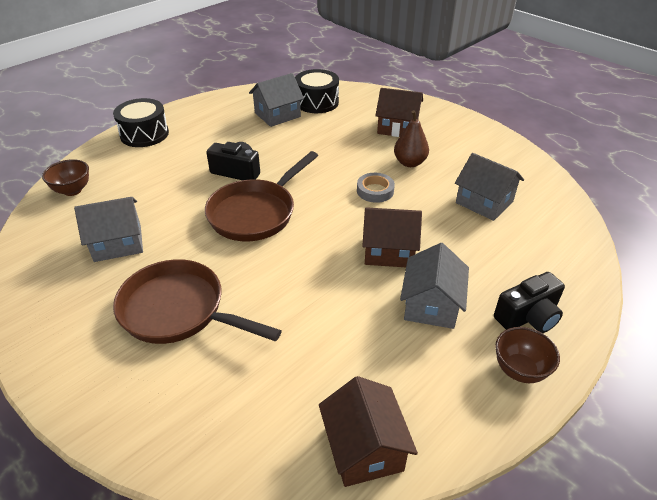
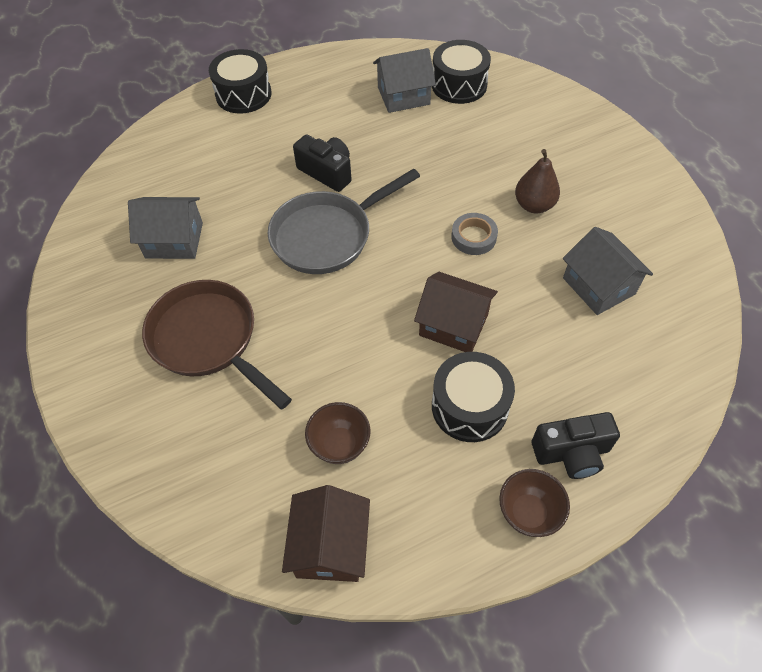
camera: 20 degrees right, 15 degrees up
brown bowl [42,159,89,196] -> brown bowl moved to [305,402,370,464]
brown pan [205,151,318,241] -> grey pan [268,169,420,274]
brown house [375,88,423,137] -> none
grey house [400,243,469,329] -> black drum [432,352,515,442]

